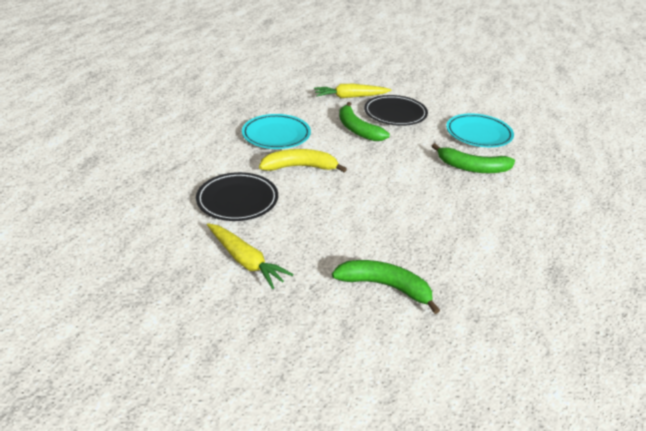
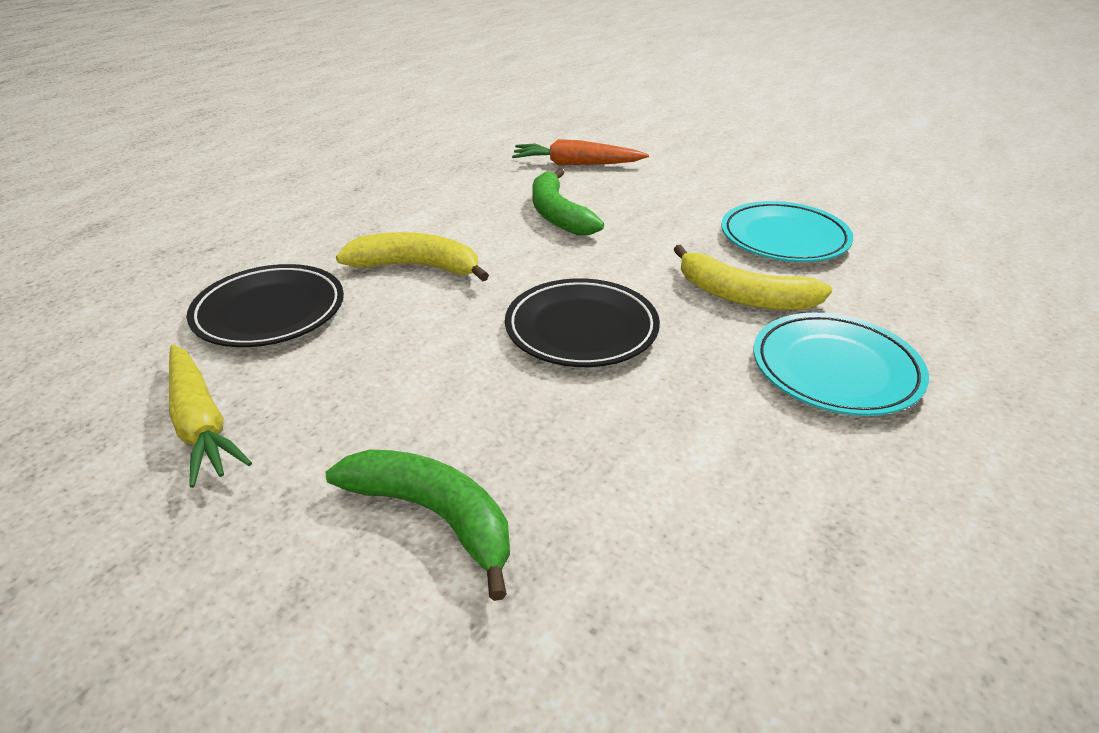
camera: 15 degrees right, 0 degrees up
turquoise plate [242,114,311,149] -> turquoise plate moved to [753,313,929,416]
yellow carrot [314,84,392,98] -> orange carrot [512,139,649,165]
black plate [364,95,428,126] -> black plate moved to [505,278,660,367]
green banana [432,143,515,173] -> yellow banana [673,244,832,310]

